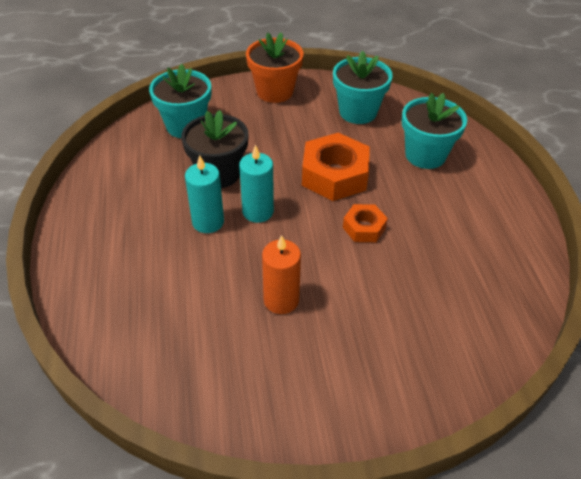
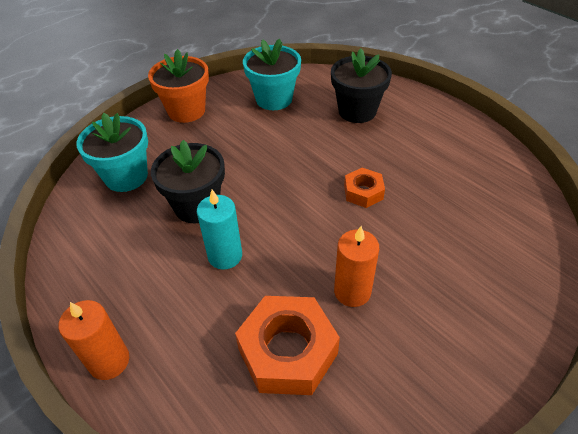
camera: 30 degrees left, 0 degrees up
turquoise candle [239,144,274,223] -> none
orange nut [302,133,370,201] -> orange nut moved to [235,296,340,395]
turquoise flower pot [402,93,467,169] -> black flower pot [331,49,392,123]
none -> orange candle [59,300,129,380]

